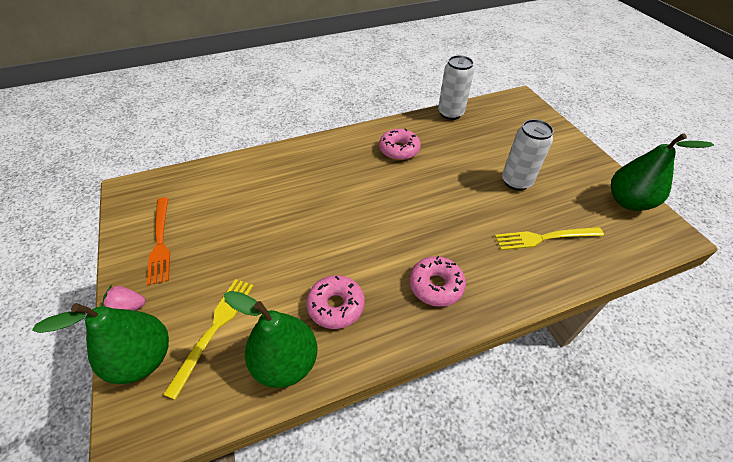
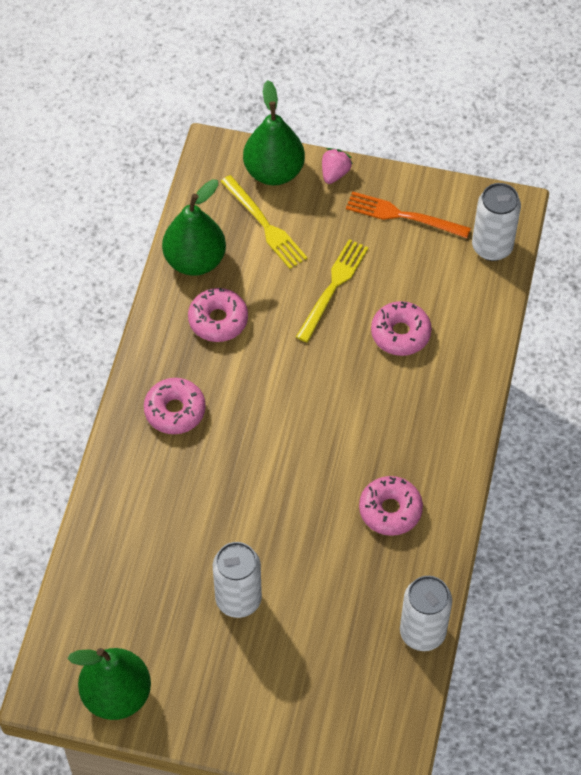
camera: 125 degrees right, 10 degrees up
yellow fork [495,227,604,250] -> yellow fork moved to [296,239,369,342]
none -> pink donut [371,301,432,356]
none -> white can [472,183,521,261]

